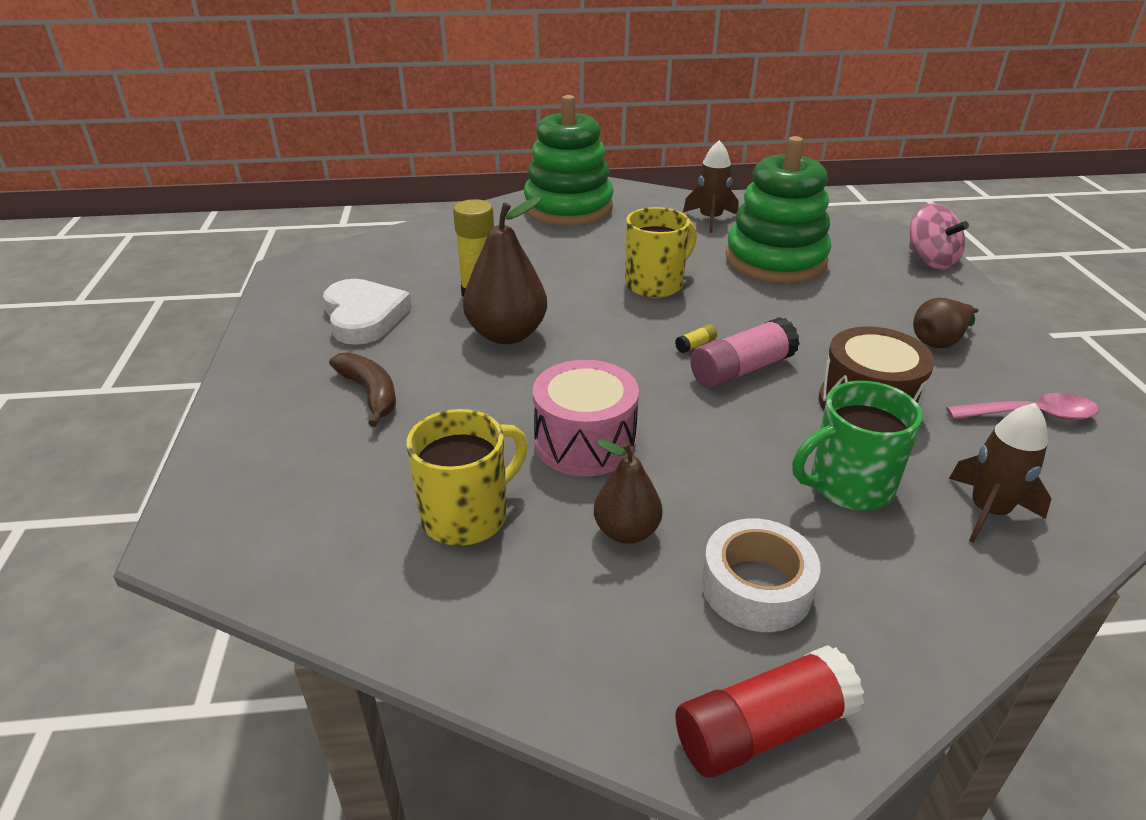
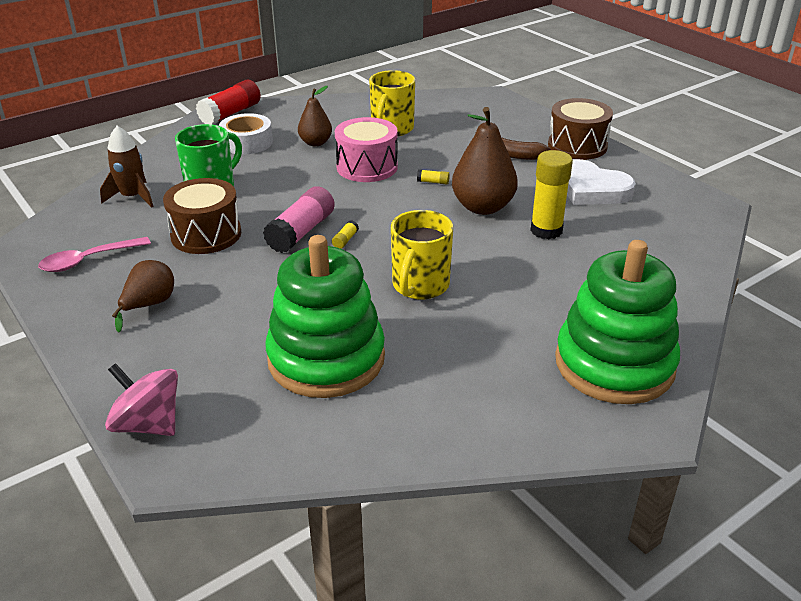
camera: 150 degrees right, 0 degrees up
brown rocket [683,140,739,233] -> none
none -> yellow glue stick [417,169,450,185]
none -> brown drum [548,98,613,160]

